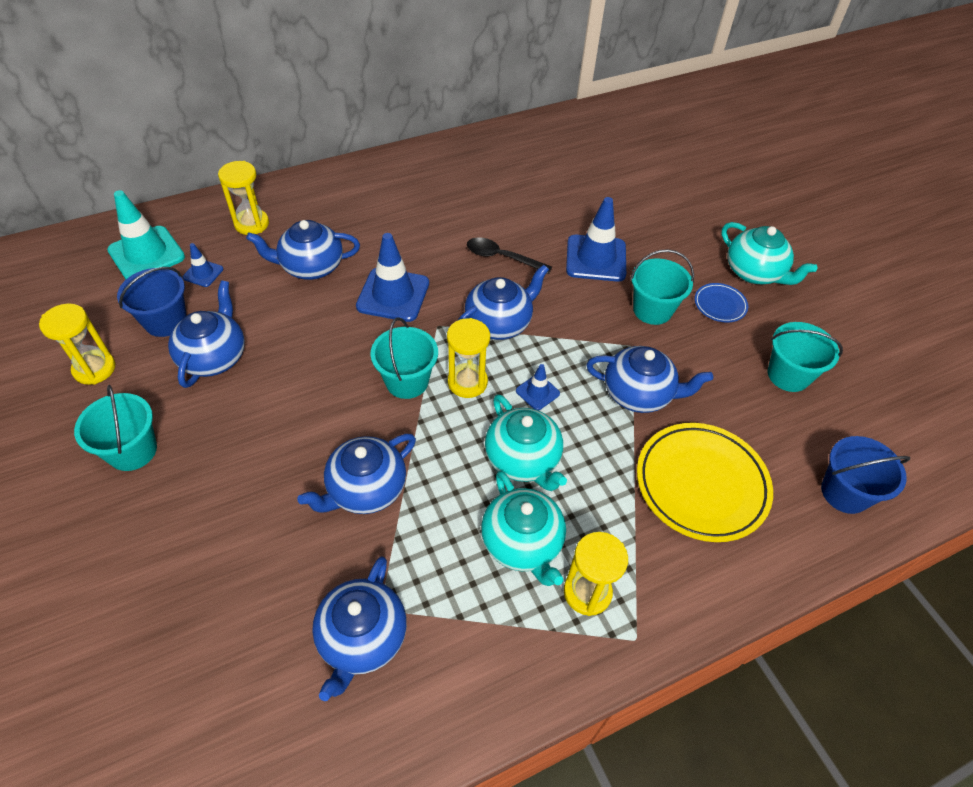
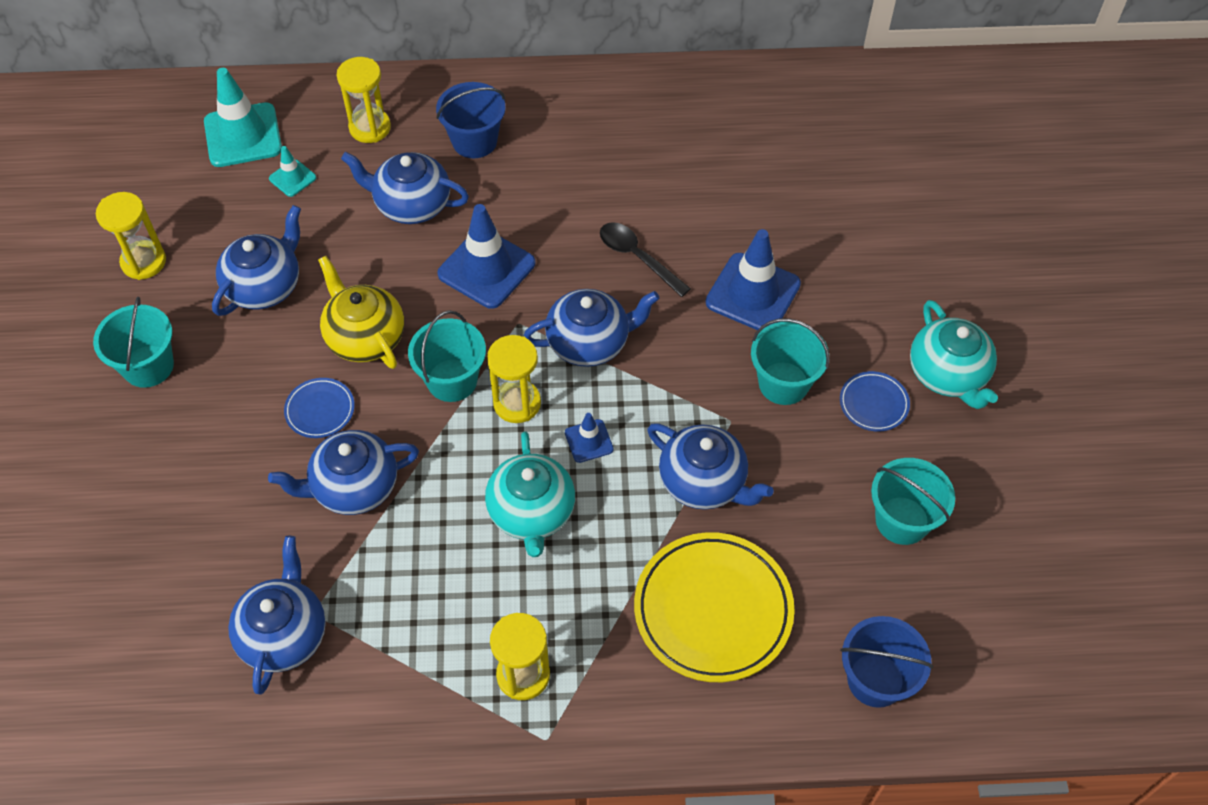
camera: 25 degrees right, 5 degrees up
blue bucket [117,267,187,337] -> blue bucket moved to [436,82,506,158]
blue traffic cone [183,243,223,287] -> turquoise traffic cone [269,146,316,197]
blue teapot [312,556,407,701] -> blue teapot turned 150 degrees clockwise [228,536,326,695]
turquoise teapot [481,471,566,586] -> none
none -> blue plate [284,378,355,438]
none -> yellow teapot [318,256,404,369]

